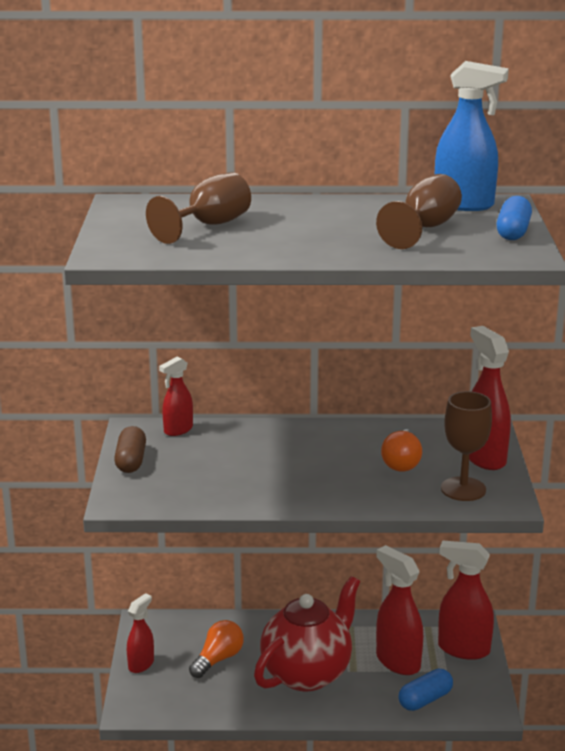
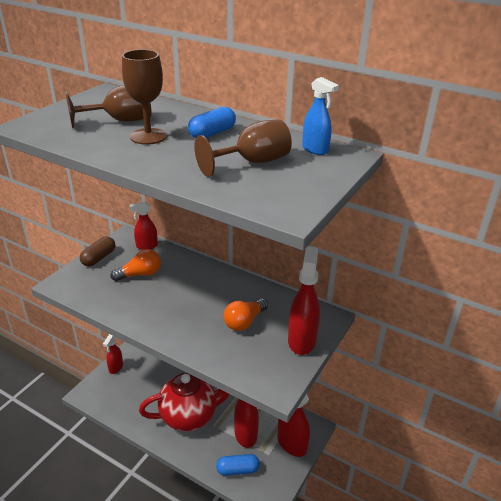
camera: 30 degrees right, 10 degrees up
red spray bottle [127,593,154,673] -> red spray bottle turned 135 degrees clockwise [103,334,123,374]
orange light bulb [189,620,244,678] -> orange light bulb moved to [111,249,161,281]
blue spray bottle [435,61,509,211] -> blue spray bottle [302,77,339,155], size x0.61
brown goblet [441,391,492,501] -> brown goblet moved to [122,49,167,145]
blue capsule [496,196,532,240] -> blue capsule moved to [188,107,236,138]

